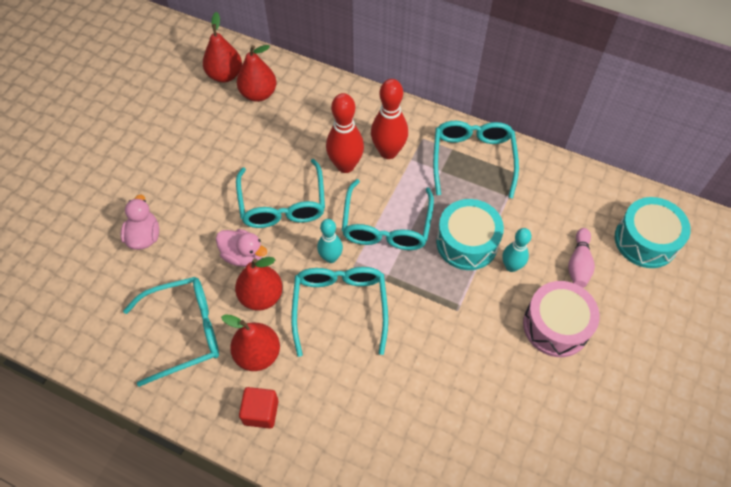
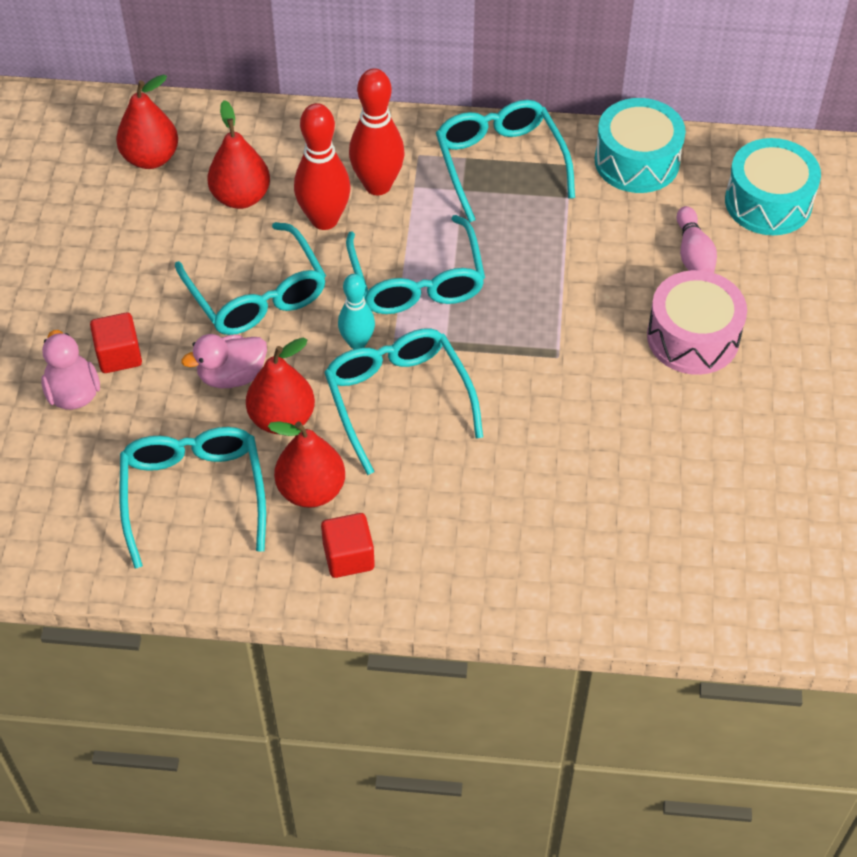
camera: 20 degrees left, 5 degrees down
turquoise glasses [123,277,219,387] -> turquoise glasses turned 60 degrees counterclockwise [120,427,266,569]
red pear [203,12,242,82] -> red pear moved to [207,100,270,209]
pink duck [216,229,267,267] -> pink duck turned 150 degrees clockwise [181,334,267,388]
turquoise drum [436,199,504,270] -> turquoise drum moved to [595,98,686,193]
turquoise bowling pin [502,228,531,272] -> none
none -> red cube [90,312,142,373]

